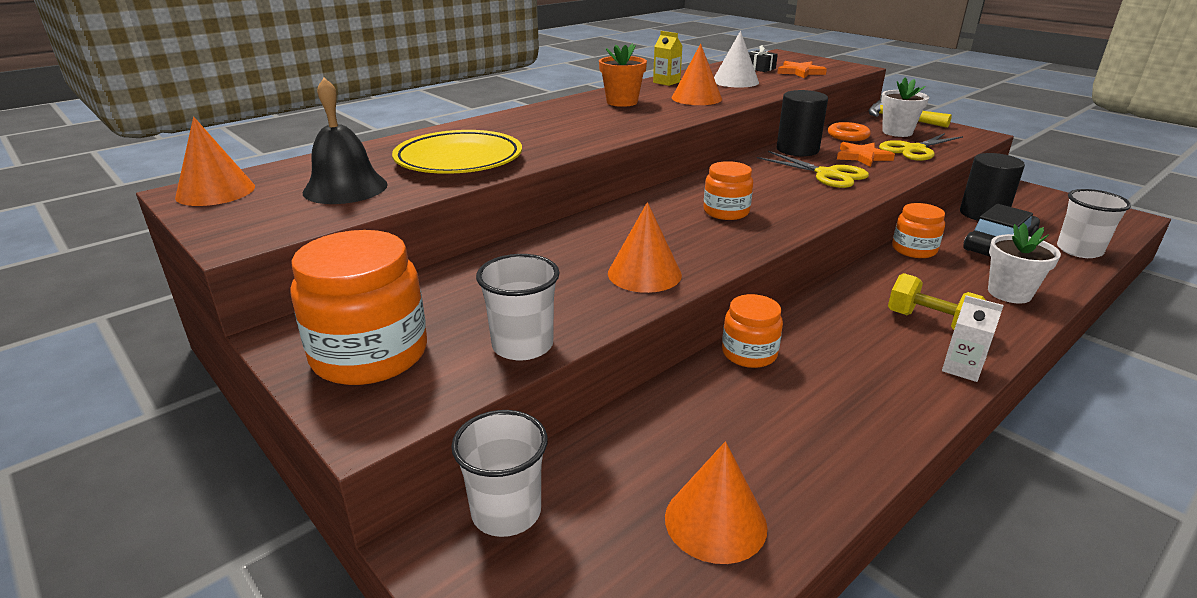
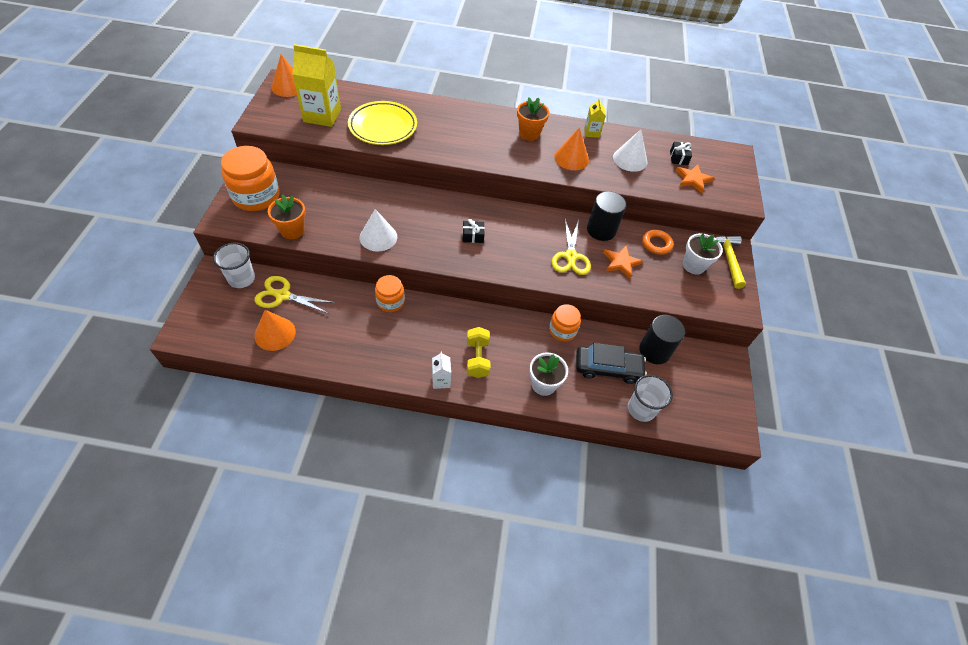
camera: 45 degrees right, 25 degrees up
black bell [303,78,388,204] -> yellow carton [292,44,341,127]
white cup [476,254,560,361] -> orange flower pot [268,194,305,239]
orange cone [608,202,682,293] -> white cone [359,209,397,252]
orange jar [703,161,753,220] -> black gift [462,219,485,243]
yellow scissors [879,133,963,161] -> yellow scissors moved to [254,276,335,314]

